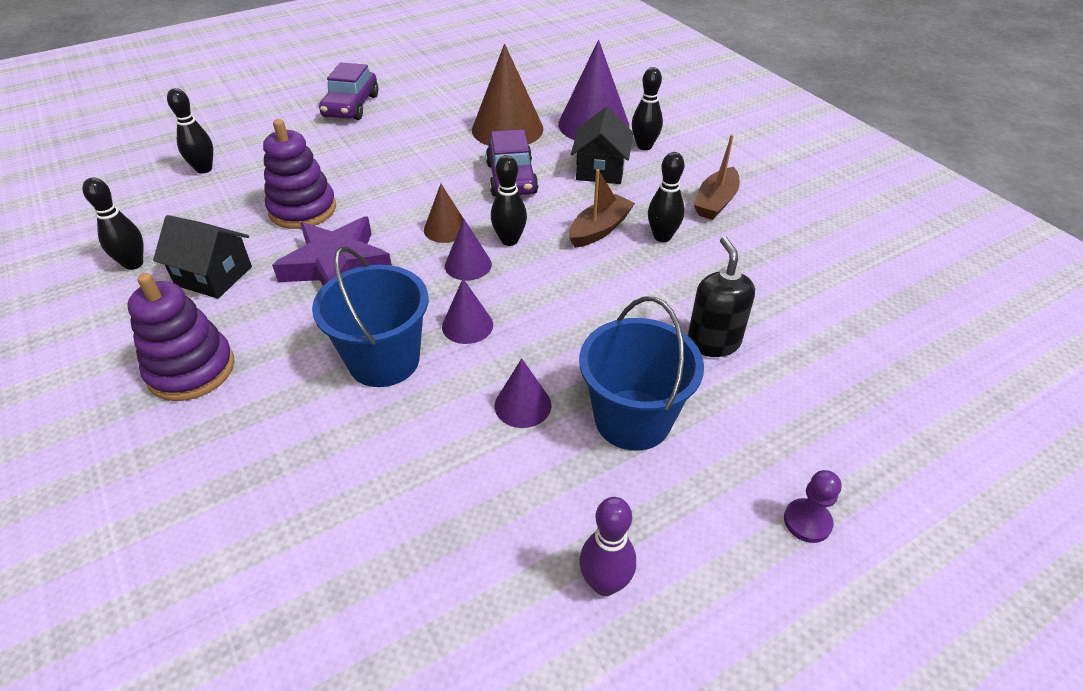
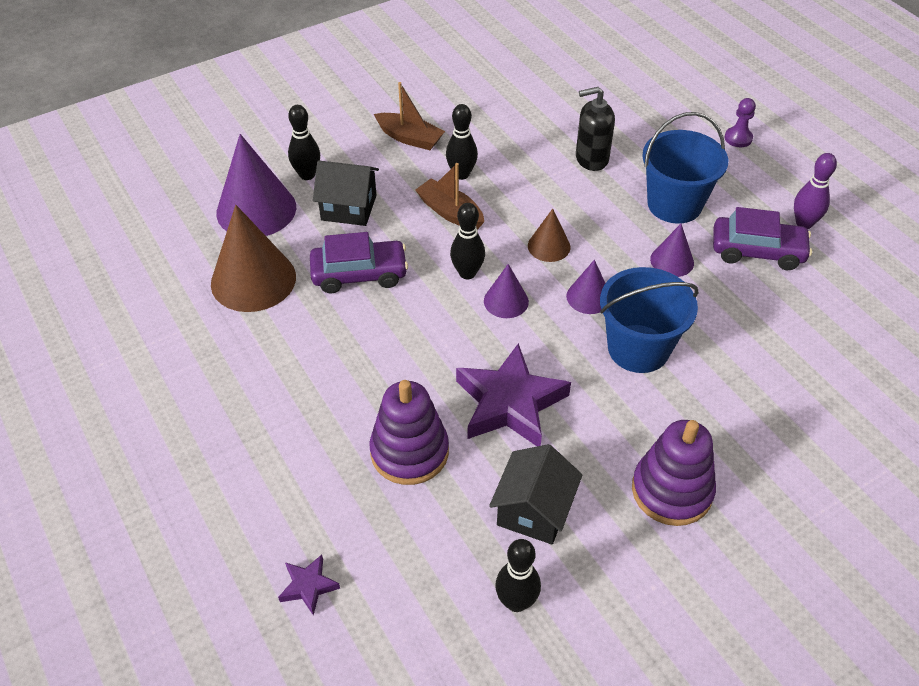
camera: 90 degrees left, 5 degrees up
black bowling pin [167,88,213,174] -> purple star [278,555,340,616]
purple car [319,62,378,120] -> purple car moved to [713,207,812,270]
brown cone [424,184,464,243] -> brown cone moved to [528,209,571,262]

